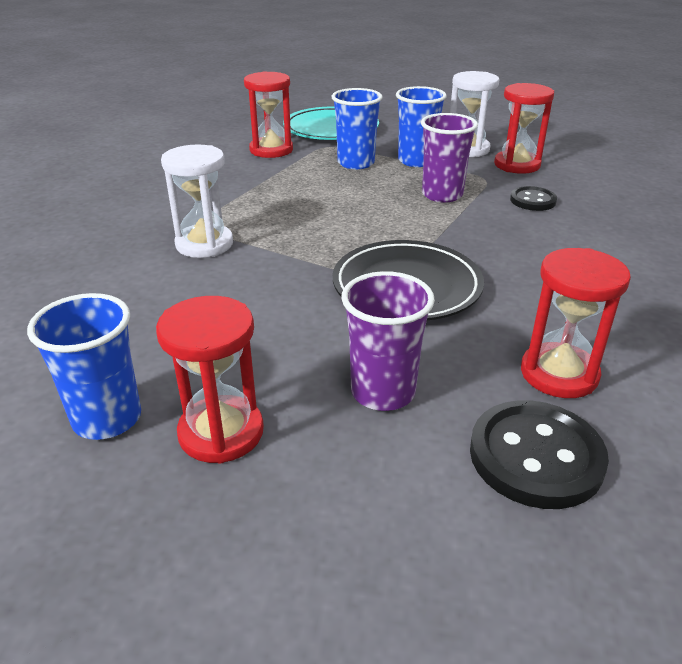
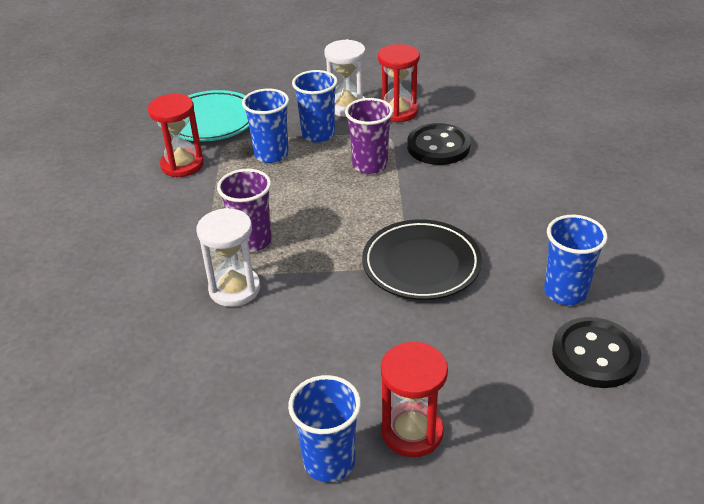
camera: 30 degrees left, 5 degrees up
purple cup [341,271,435,411] -> purple cup moved to [217,169,272,252]
black button [510,186,557,211] -> black button [407,123,471,165], size x1.68
red hourglass [521,248,631,398] -> blue cup [544,215,608,305]

